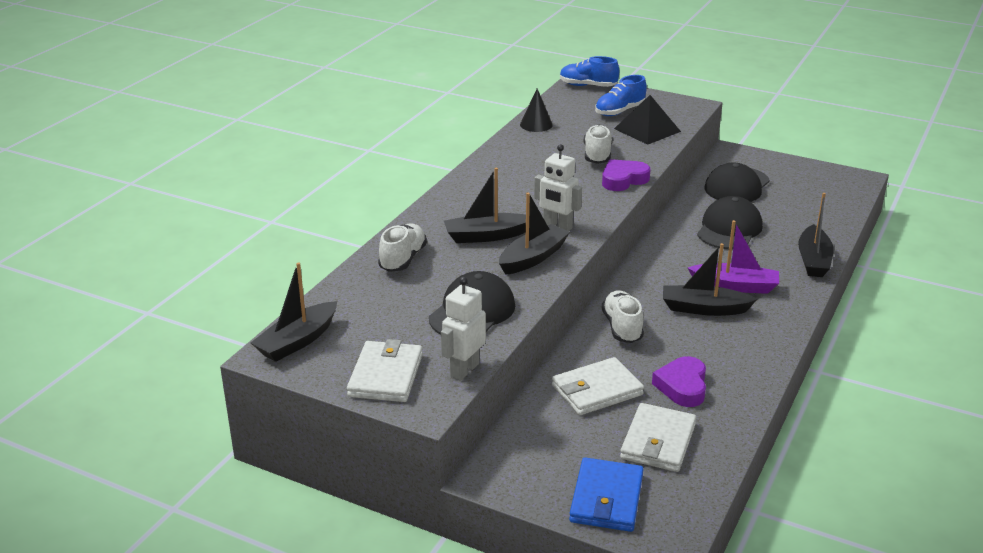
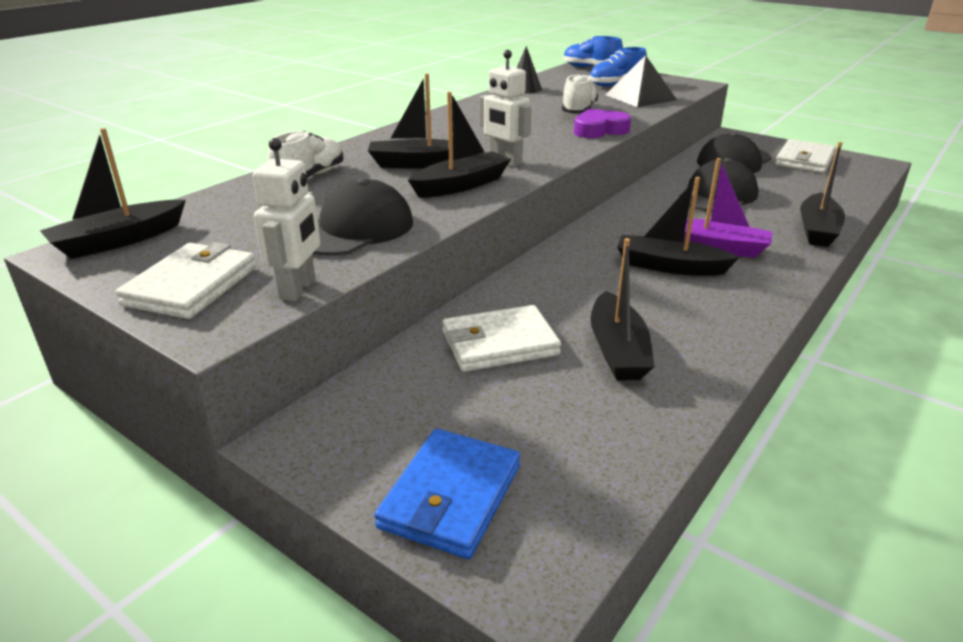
camera: 10 degrees right, 0 degrees up
white robot [441,277,486,381] -> white robot turned 150 degrees clockwise [253,138,320,301]
white shoe [602,290,644,343] -> none
white wallet [620,403,696,472] -> white wallet moved to [775,139,836,173]
purple heart [652,356,706,407] -> black boat [591,238,654,381]

